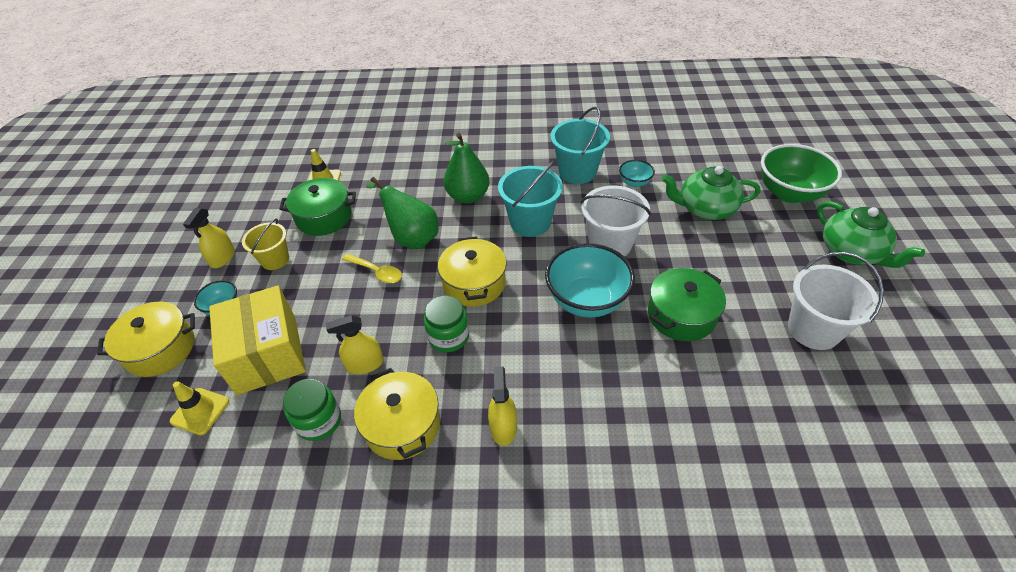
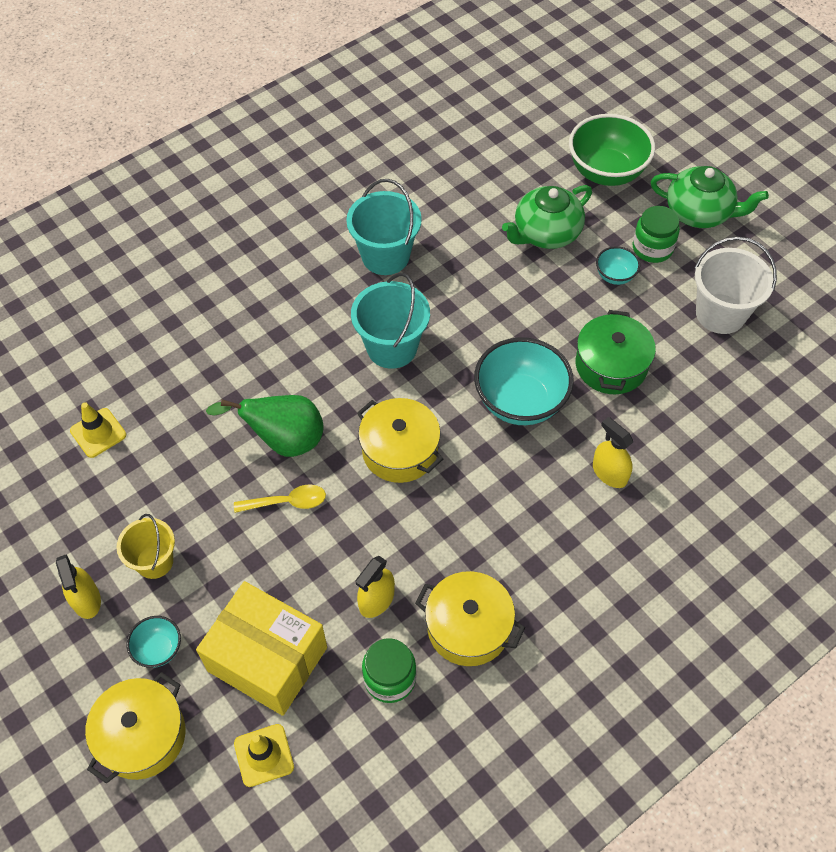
camera: 40 degrees left, 10 degrees up
green pot [279,178,356,236] -> none
green jar [424,296,469,352] -> green jar moved to [633,206,680,263]
green pear [444,133,489,204] -> none
yellow spray bottle [488,366,517,446] -> yellow spray bottle moved to [593,417,633,488]
white bucket [581,186,651,257] -> none
turquoise bowl [619,160,655,187] -> turquoise bowl moved to [596,246,640,285]

